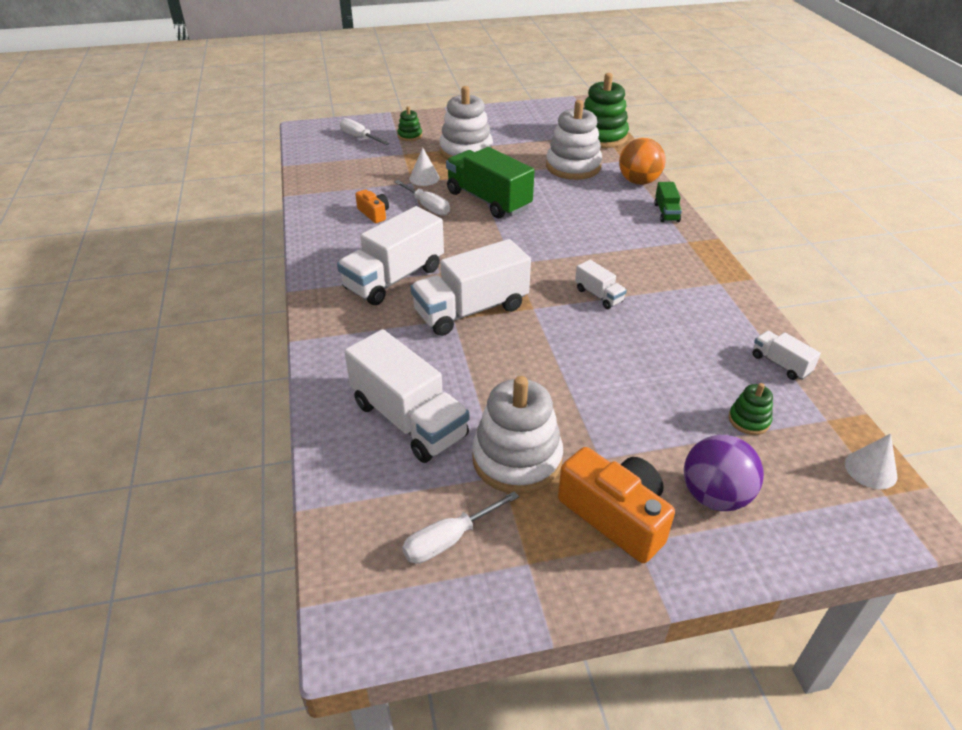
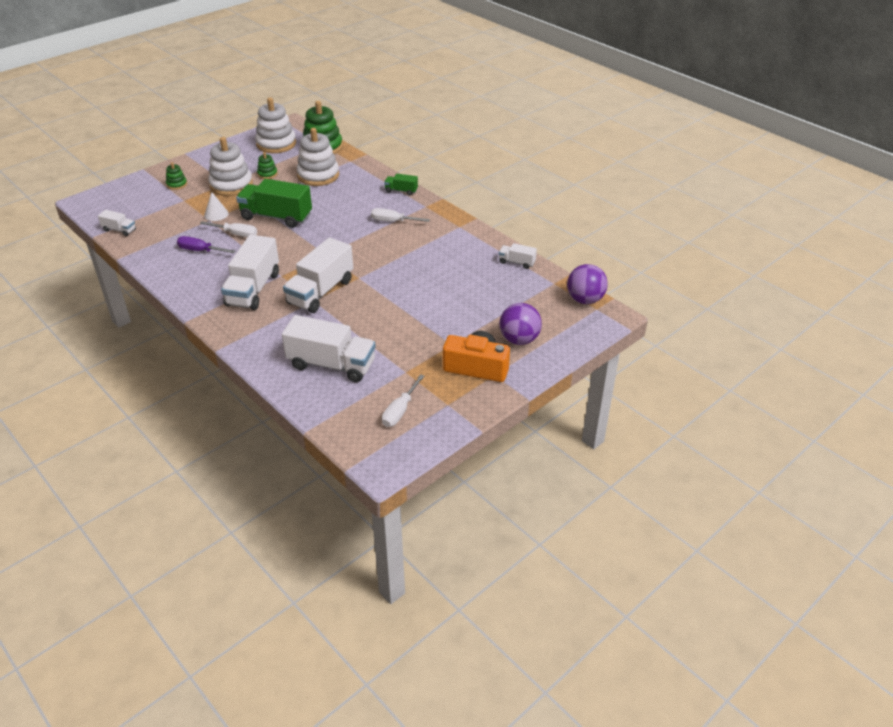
camera: 30 degrees left, 0 degrees up
white screwdriver [340,118,390,145] -> white screwdriver moved to [371,208,430,222]
orange camera [355,189,389,223] -> purple screwdriver [177,236,236,253]
white stacking toy [472,376,563,494] -> white stacking toy moved to [255,98,296,153]
white truck [575,260,627,309] -> white truck moved to [98,210,136,236]
orange ball [619,138,666,185] -> none
green truck [654,182,682,222] -> green truck turned 135 degrees clockwise [384,174,418,196]
green stacking toy [729,383,773,435] -> green stacking toy moved to [257,152,278,179]
white cone [845,434,898,489] -> purple ball [567,264,608,304]

